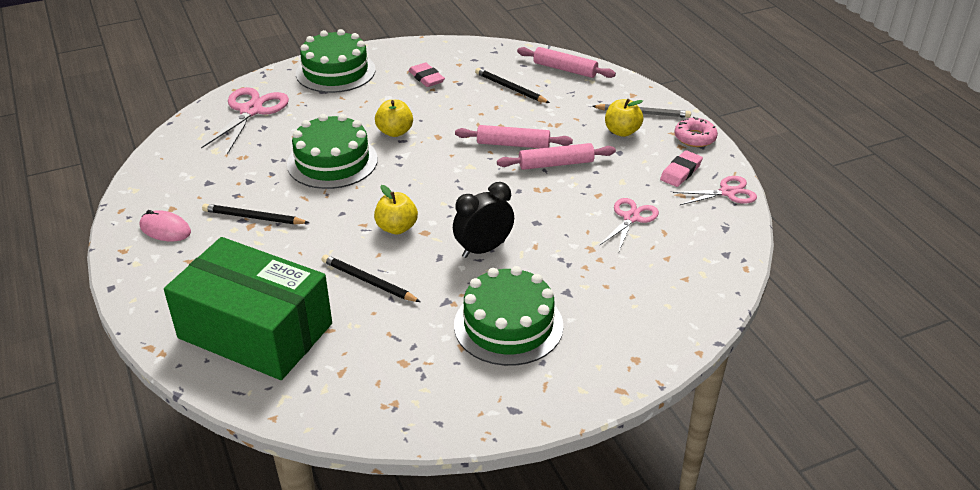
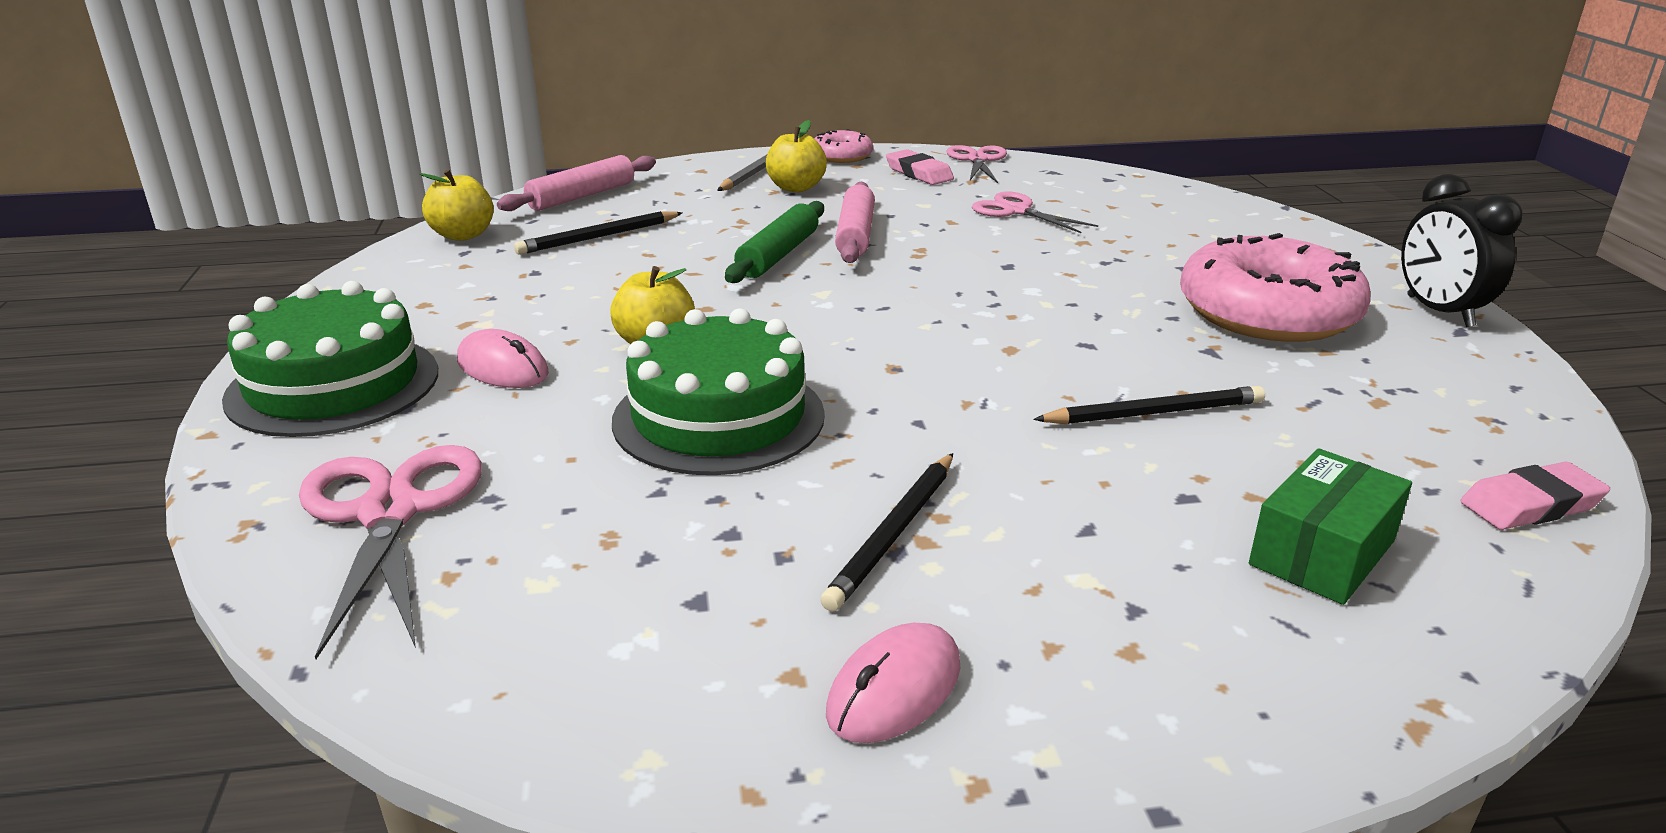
camera: 75 degrees left, 10 degrees down
green box [164,237,332,380] -> green box [1249,448,1412,605], size x0.47
pink scissors [201,87,289,155] -> pink scissors turned 45 degrees clockwise [299,445,482,659]
black pencil [322,254,420,302] -> black pencil turned 150 degrees counterclockwise [1033,386,1265,424]
yellow apple [374,185,418,234] -> yellow apple moved to [420,169,494,241]
pink eraser [409,62,445,87] -> pink eraser moved to [1461,462,1610,530]
black clock [453,182,514,258] -> black clock moved to [1401,174,1522,327]
green cake [454,266,563,366] -> pink donut [1180,233,1371,342]
pink rolling pin [455,125,573,148] -> green rolling pin [725,201,824,283]
none -> pink mouse [457,329,549,388]

